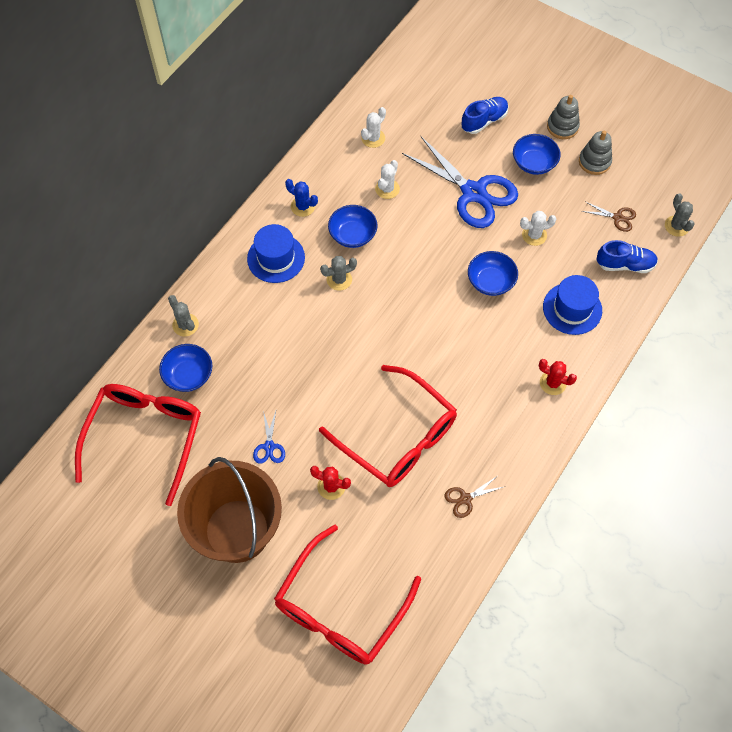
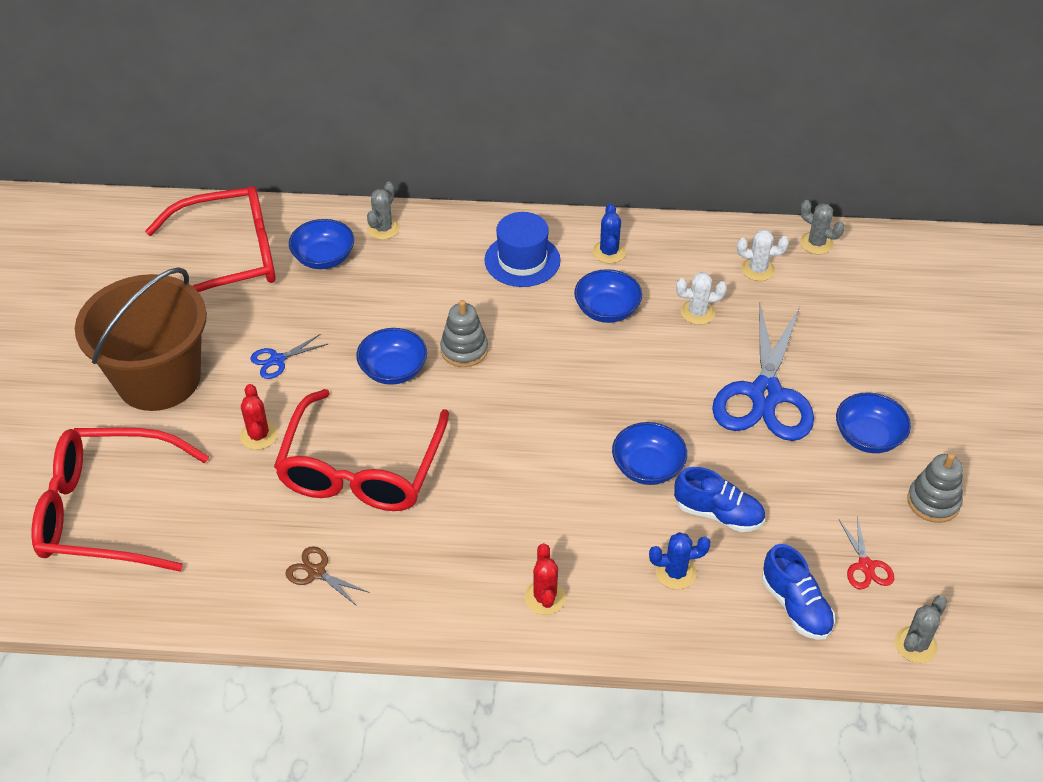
camera: 60 degrees right, 15 degrees down
grey cactus [320,256,357,291] -> grey cactus moved to [800,200,845,254]
blue shoe [461,97,508,134] -> blue shoe moved to [674,467,765,532]
white cactus [520,211,556,246] -> none
blue hat [543,275,602,335] -> blue cactus [649,532,711,590]
grey stacking toy [547,95,580,139] -> grey stacking toy moved to [440,300,488,367]
brown scissors [581,202,636,232] -> red scissors [839,516,894,589]
none -> blue bowl [356,328,427,385]

